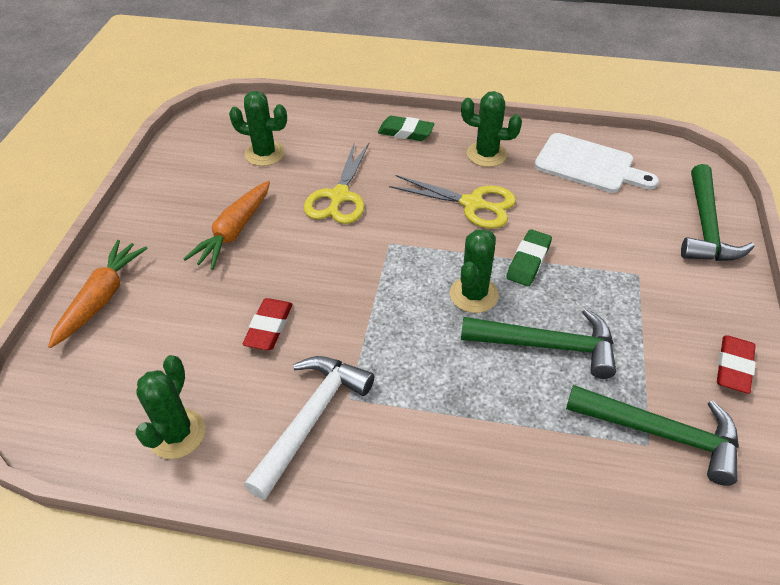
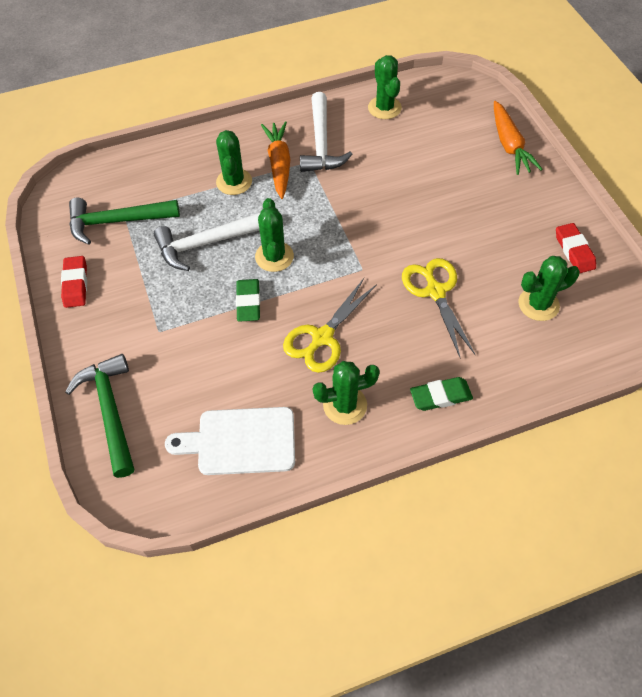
camera: 150 degrees right, 10 degrees up
orange carrot [183,181,270,270] -> orange carrot moved to [261,121,290,199]
red eraser [242,298,293,350] -> red eraser moved to [556,223,596,274]
yellow scissors [389,175,516,229] -> yellow scissors turned 45 degrees counterclockwise [283,278,377,373]
green hammer [461,309,616,379] -> white hammer [154,213,260,271]
none -> green cactus [216,130,252,195]

